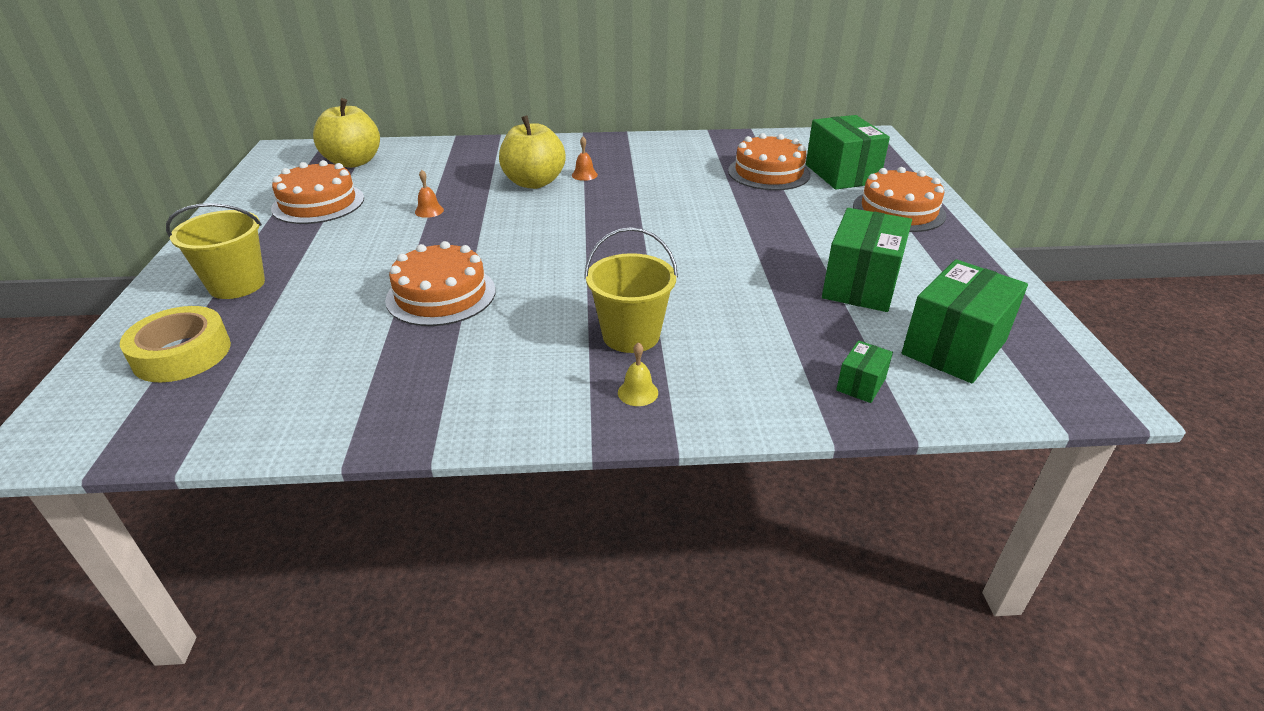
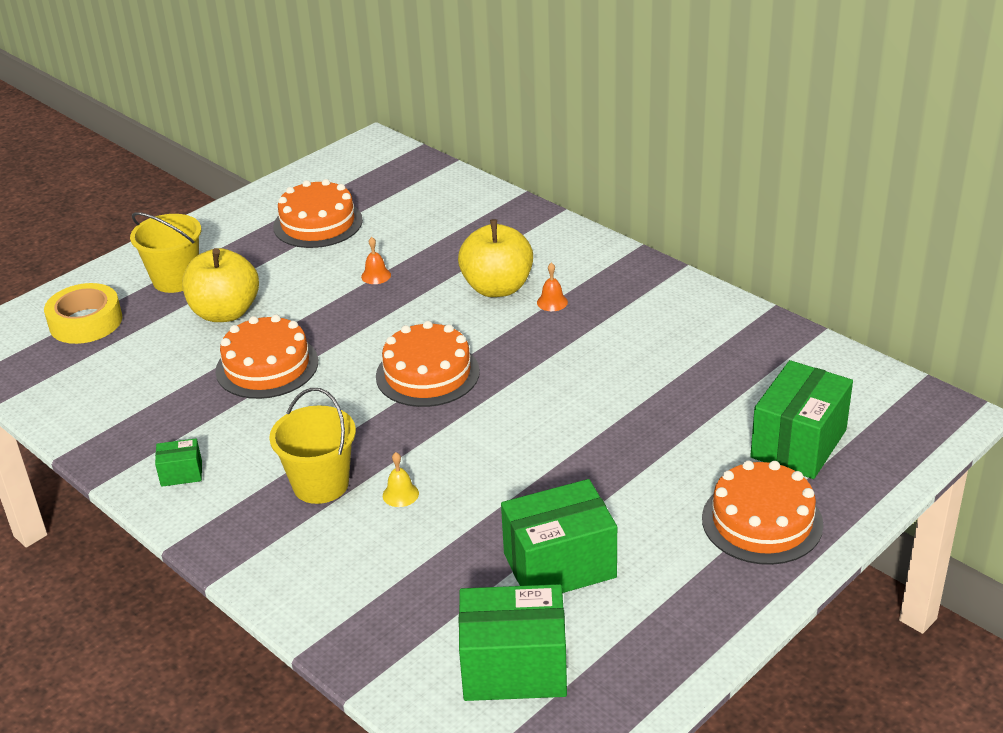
camera: 50 degrees right, 0 degrees up
yellow apple [313,98,380,168] -> yellow apple moved to [182,248,259,322]
yellow bell [618,342,658,406] -> yellow bell moved to [383,452,419,507]
orange cake [728,133,810,190] -> orange cake moved to [376,321,480,407]
green box [836,340,893,403] -> green box moved to [155,438,202,487]

